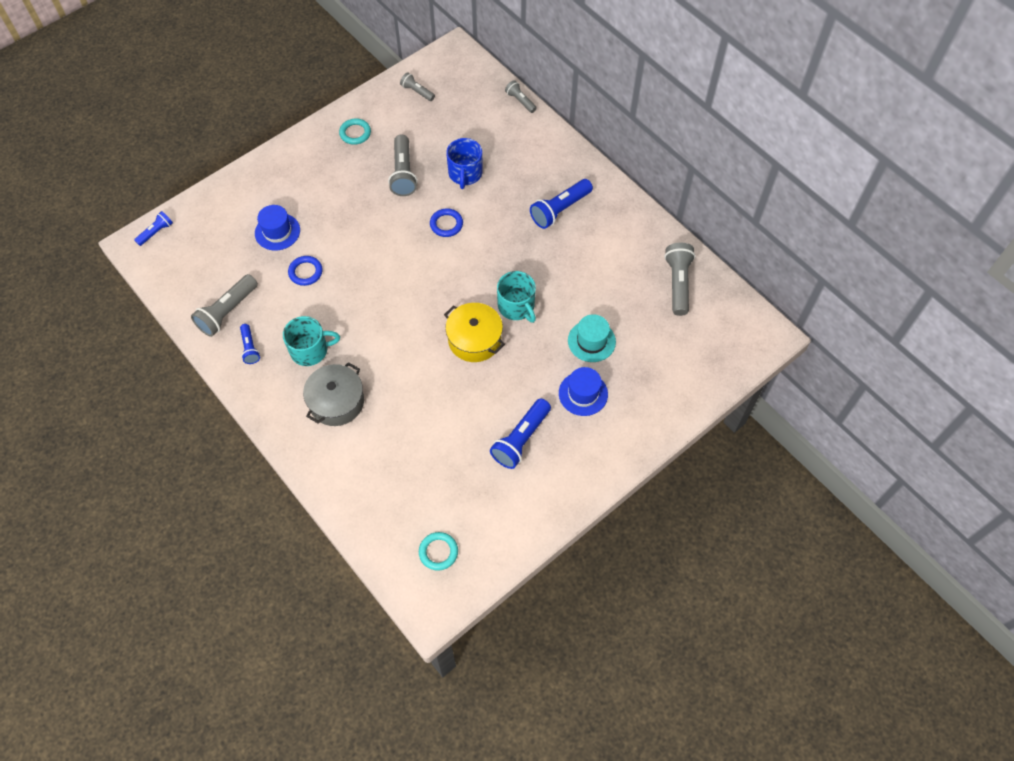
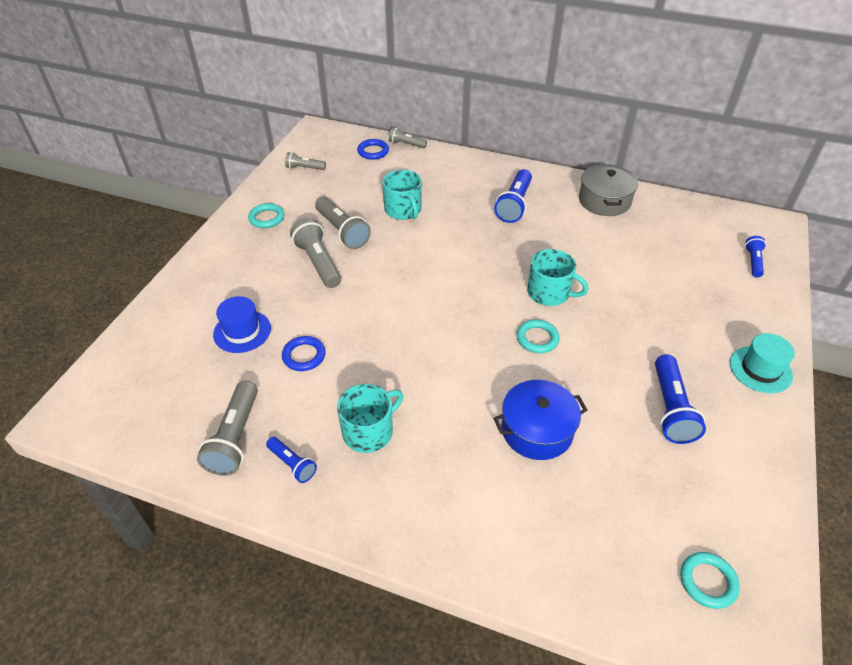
camera: 30 degrees left, 15 degrees down
blue flashlight [134,211,173,246] -> blue flashlight moved to [745,236,766,277]
grey pot [303,362,364,426] -> grey pot moved to [579,164,638,216]
blue ring [430,208,463,237] -> blue ring moved to [357,139,389,160]
yellow pot [444,303,505,362] -> turquoise ring [517,320,559,353]
blue mug [446,138,483,189] -> turquoise mug [382,170,422,220]
blue hat [559,367,608,416] -> none
turquoise hat [568,314,616,362] -> turquoise hat moved to [730,333,795,393]
grey flashlight [664,243,695,316] -> grey flashlight moved to [290,218,341,288]
none -> blue pot [493,380,587,460]

